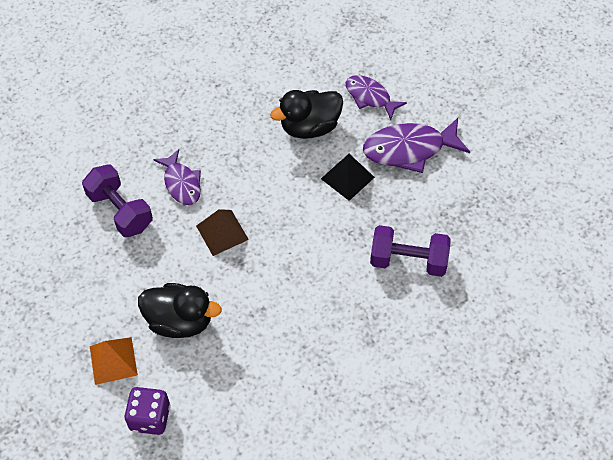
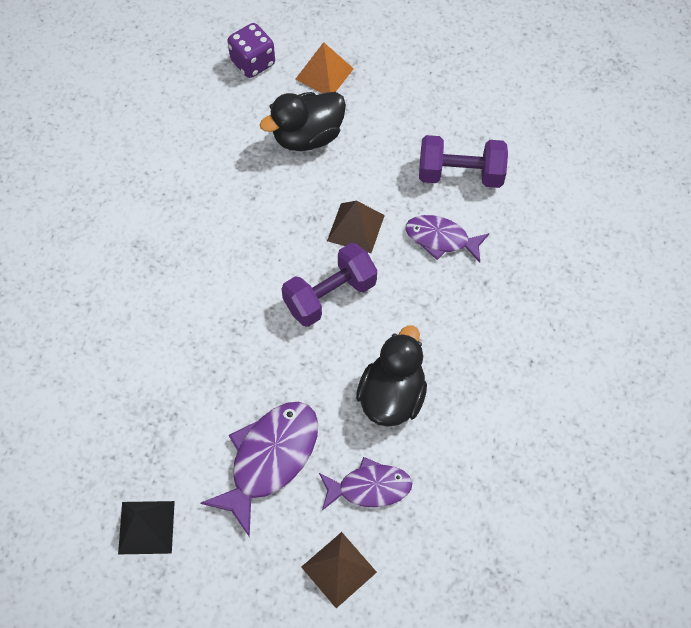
camera: 135 degrees right, 5 degrees up
black pyramid [321,154,375,201] -> black pyramid moved to [118,501,175,554]
purple dumbbell [370,225,451,277] -> purple dumbbell moved to [282,243,377,327]
none -> brown pyramid [301,532,377,608]

